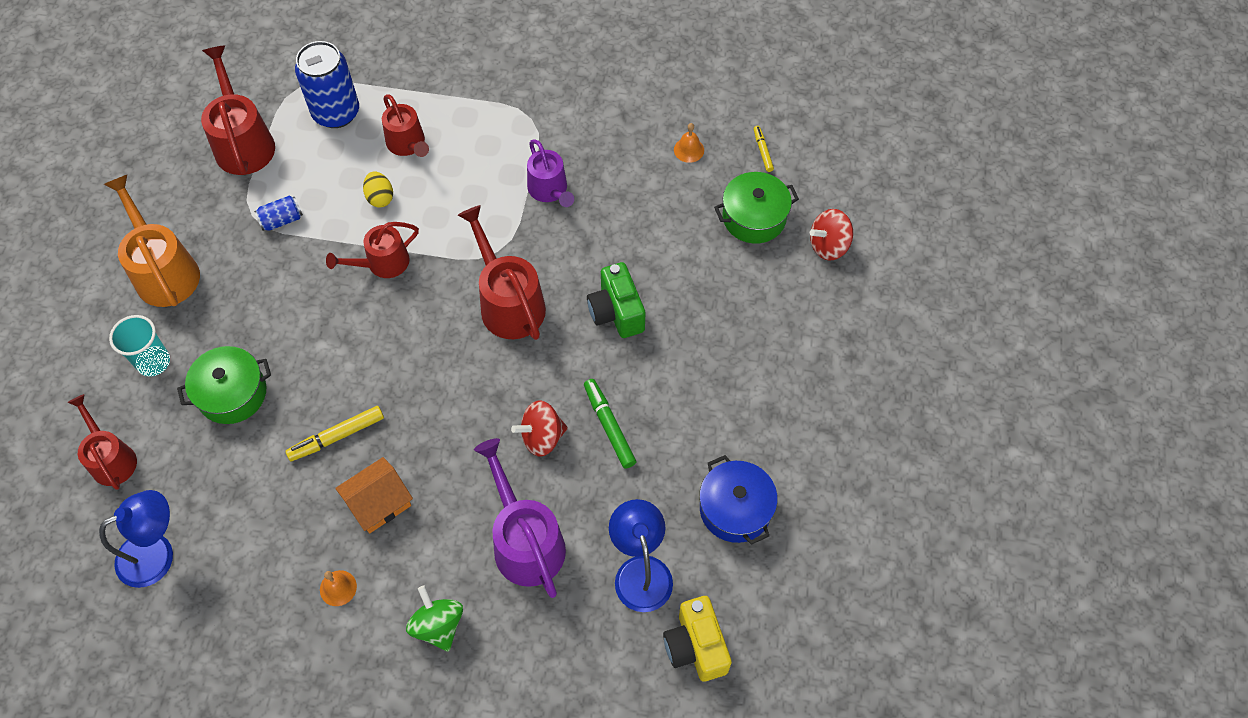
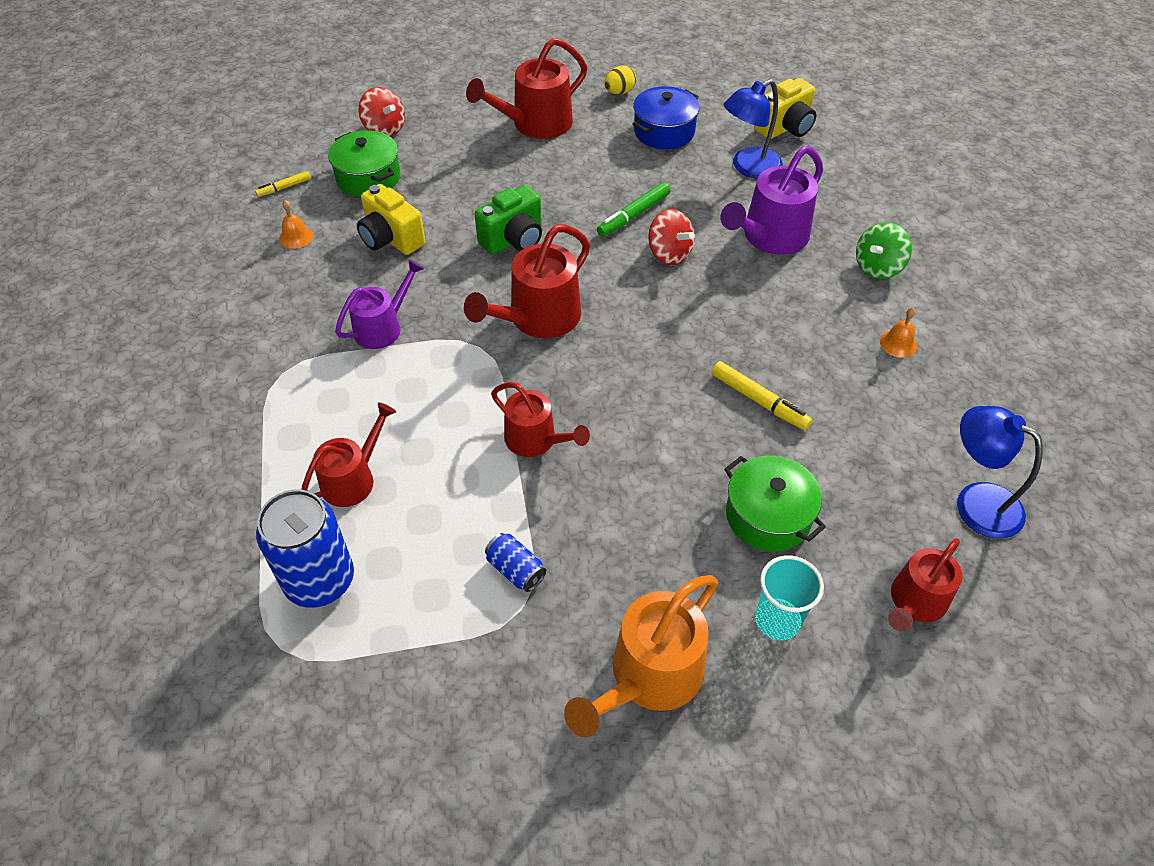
camera: 110 degrees left, 10 degrees down
red watering can [201,45,275,175] -> red watering can moved to [466,38,587,139]
orange house [335,457,413,534] -> none
yellow egg [363,171,393,208] -> yellow egg moved to [604,66,636,95]
none -> yellow camera [357,184,425,255]

